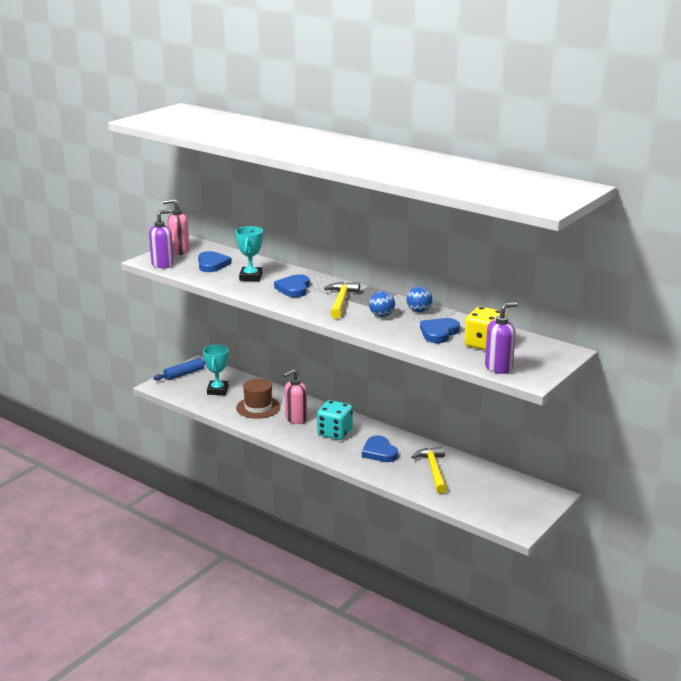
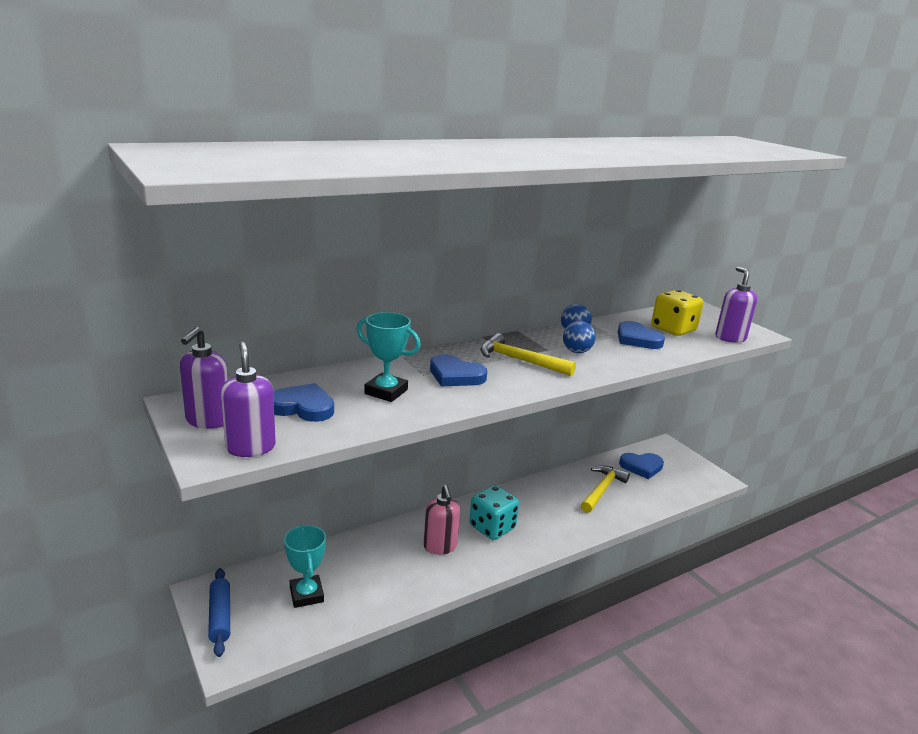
camera: 70 degrees left, 0 degrees up
pink soap dispenser [163,199,189,255] -> purple soap dispenser [180,327,228,429]
turquoise trophy [203,345,228,395] -> turquoise trophy turned 45 degrees clockwise [284,525,326,608]
brown hat [236,379,281,419] -> none
blue heart [362,435,398,462] -> blue heart moved to [619,453,664,479]
yellow hammer [412,447,447,494] -> yellow hammer turned 105 degrees clockwise [581,466,630,513]

